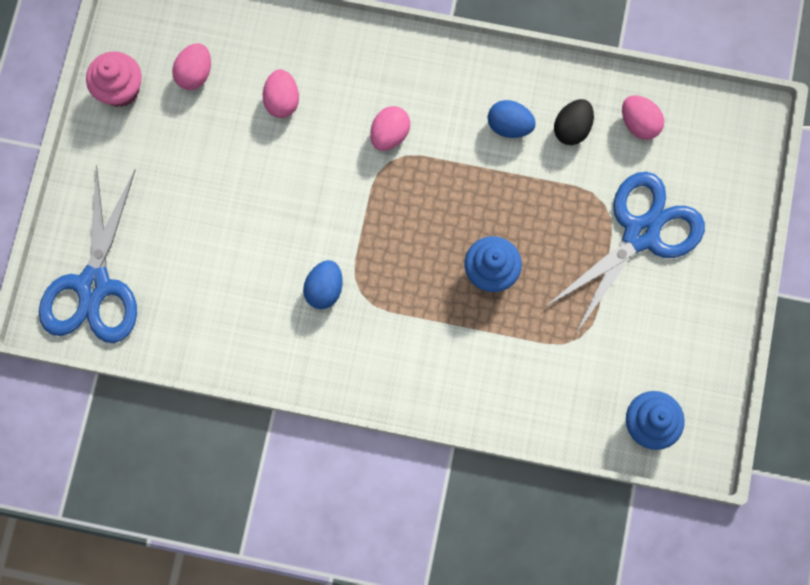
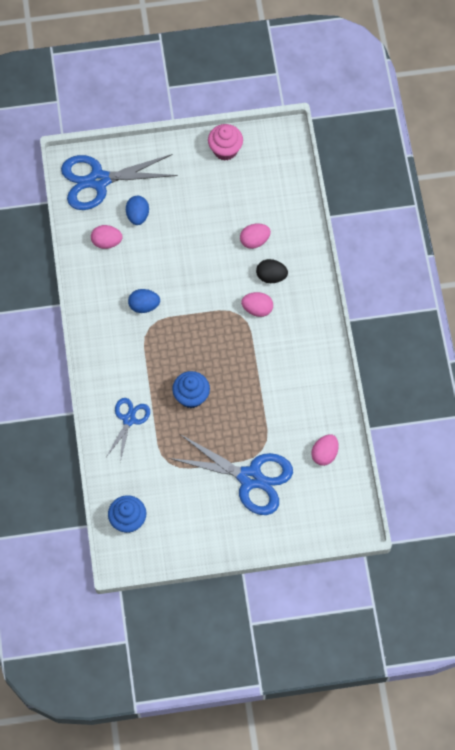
camera: 70 degrees right, 10 degrees down
pink egg [172,43,211,90] -> pink egg moved to [91,225,122,249]
blue egg [488,100,536,138] -> blue egg moved to [126,196,149,225]
black egg [554,99,594,145] -> black egg moved to [256,259,288,283]
none -> blue scissors [107,398,150,462]

